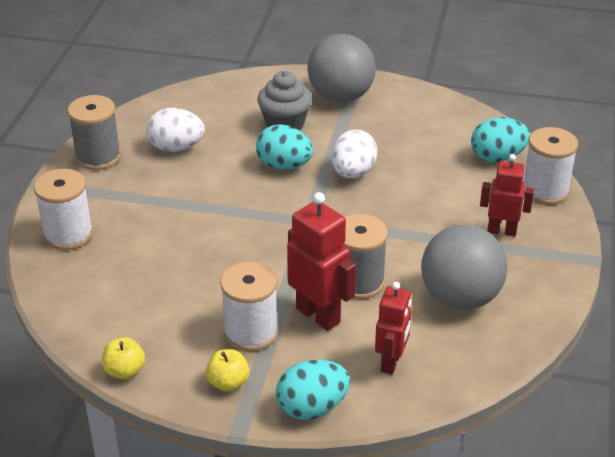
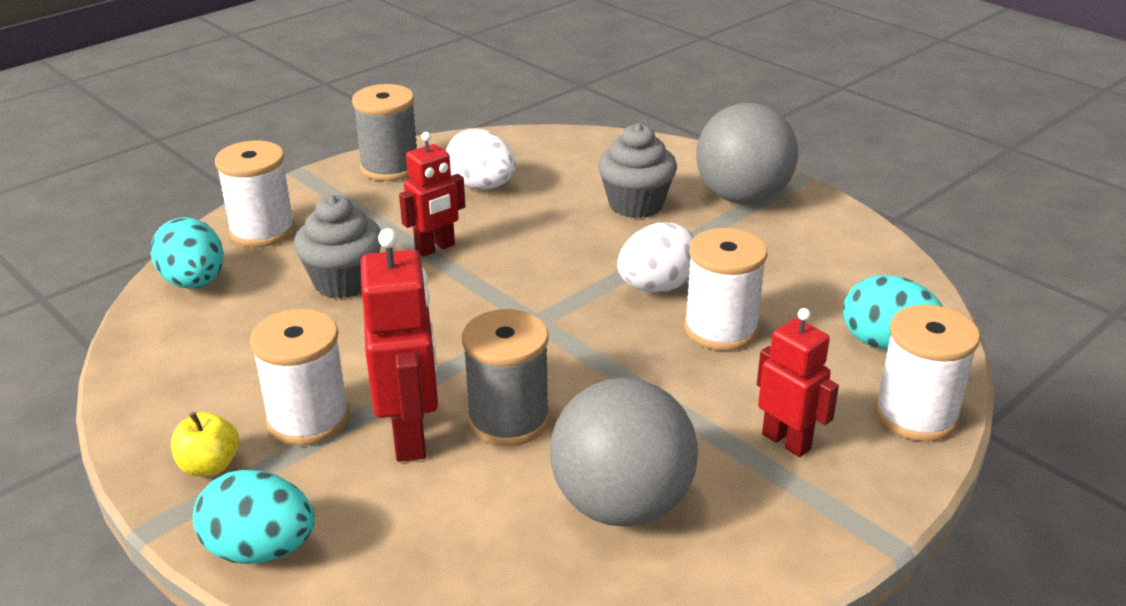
camera: 35 degrees right, 5 degrees down
yellow apple [102,337,145,379] -> none
turquoise egg [256,124,313,170] -> turquoise egg moved to [151,217,224,289]
red robot [375,282,412,375] -> red robot moved to [399,132,465,257]
none -> grey cupcake [294,195,381,299]
none -> white spool [684,228,768,351]

